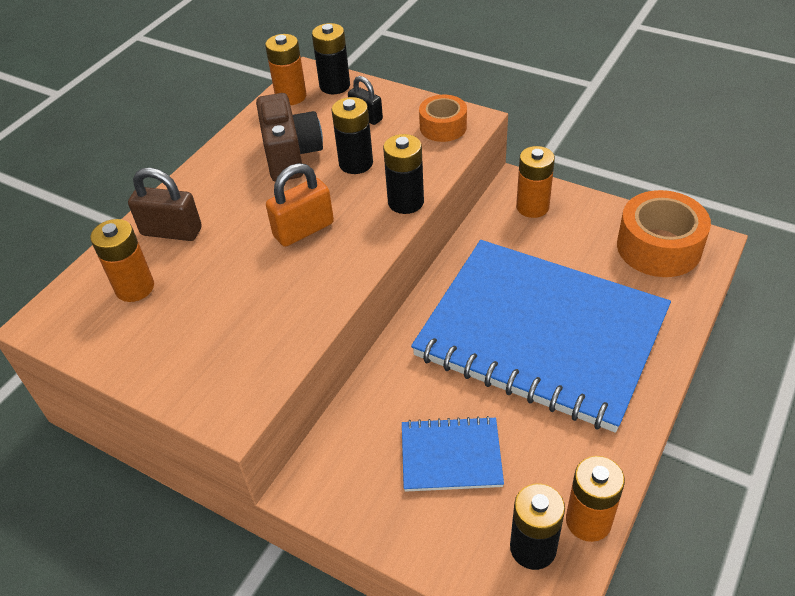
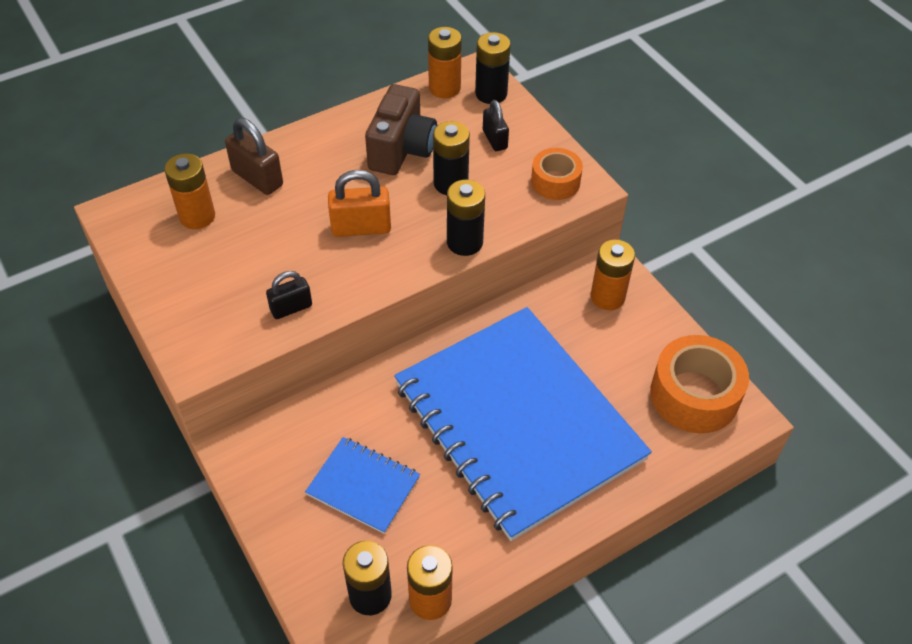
camera: 25 degrees right, 5 degrees up
none -> black padlock [266,271,312,319]

